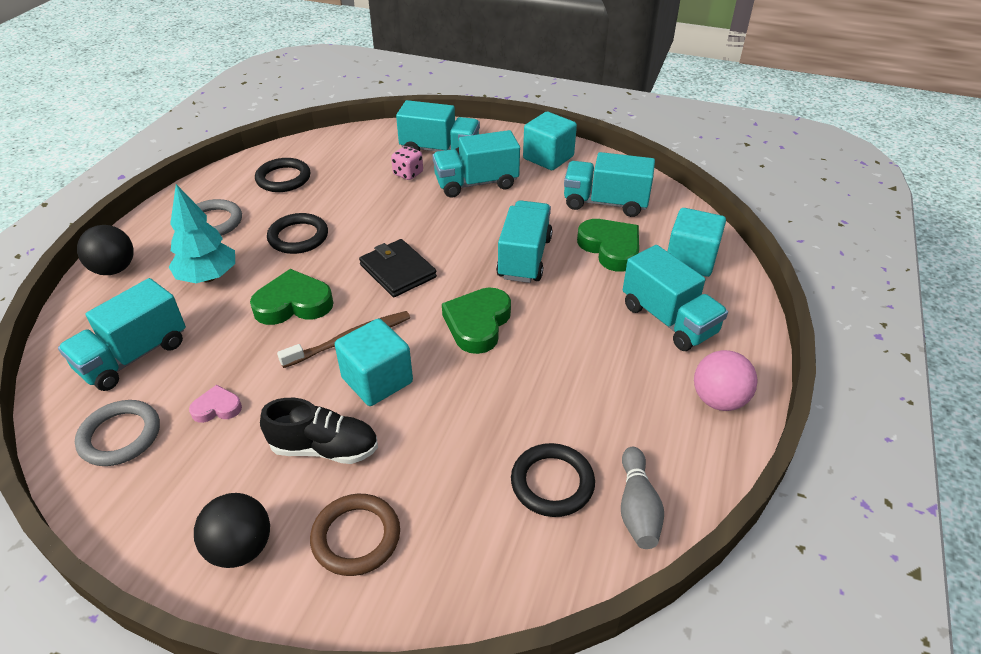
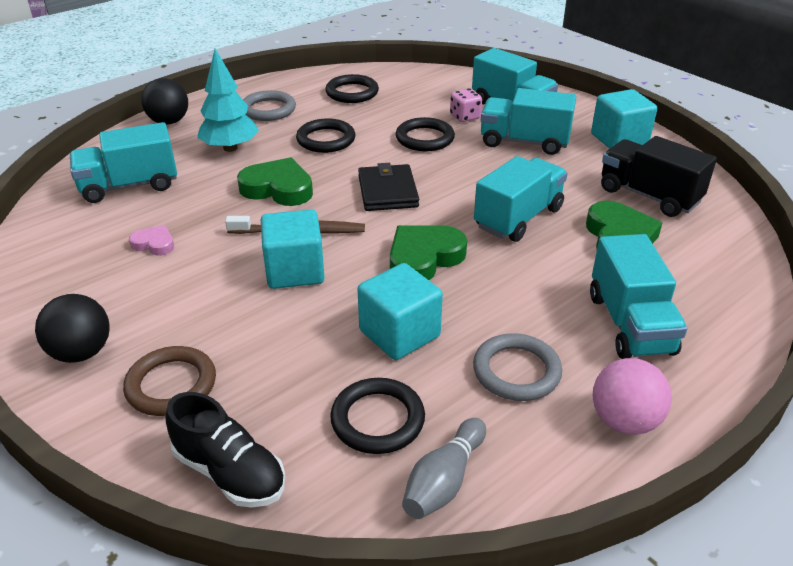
camera: 30 degrees right, 5 degrees down
grey ring [75,400,160,466] -> grey ring moved to [473,333,562,401]
black shoe [260,398,378,464] -> black shoe moved to [166,392,285,507]
turquoise truck [564,152,655,217] -> black truck [601,136,717,217]
turquoise cube [667,208,726,277] -> turquoise cube moved to [358,263,443,360]
none -> black ring [396,117,455,151]

